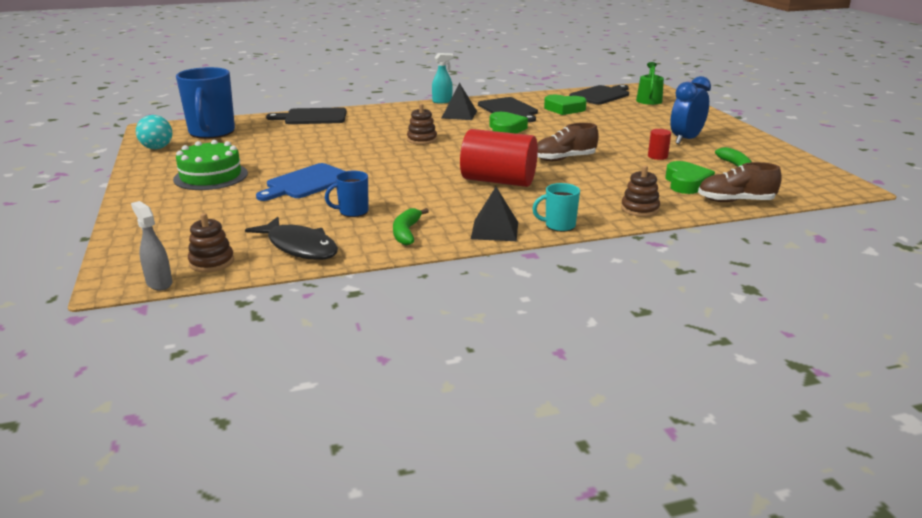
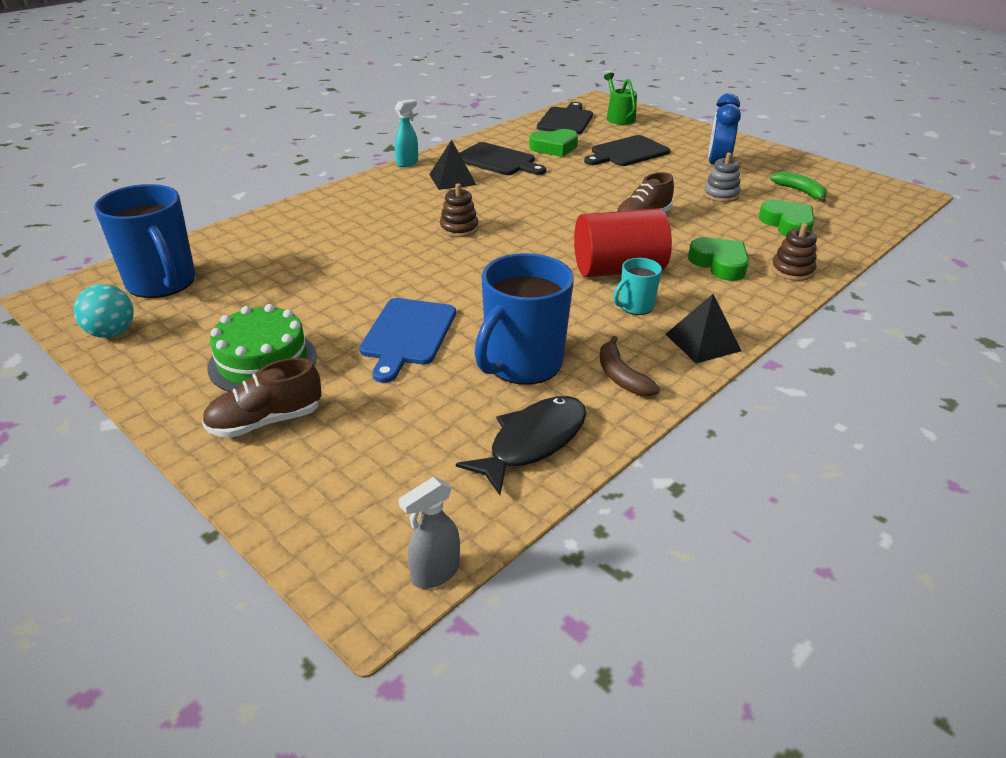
camera: 30 degrees left, 10 degrees up
grey spray bottle [131,201,172,290] -> grey spray bottle turned 60 degrees counterclockwise [398,477,460,589]
brown stacking toy [188,213,234,272] -> none
black fish [245,217,338,260] -> black fish turned 60 degrees counterclockwise [456,396,586,495]
black cutting board [266,107,347,124] -> black cutting board moved to [584,135,670,166]
blue mug [325,171,369,217] -> blue mug [474,253,574,385], size x2.02
green banana [393,208,429,245] -> brown banana [600,336,660,396]
green heart [489,112,528,134] -> green heart moved to [688,237,749,281]
turquoise mug [532,183,580,232] -> turquoise mug moved to [613,258,662,315]
red cylinder [648,129,671,160] -> grey stacking toy [703,153,741,202]
brown shoe [698,162,782,202] -> brown shoe moved to [202,358,321,438]

